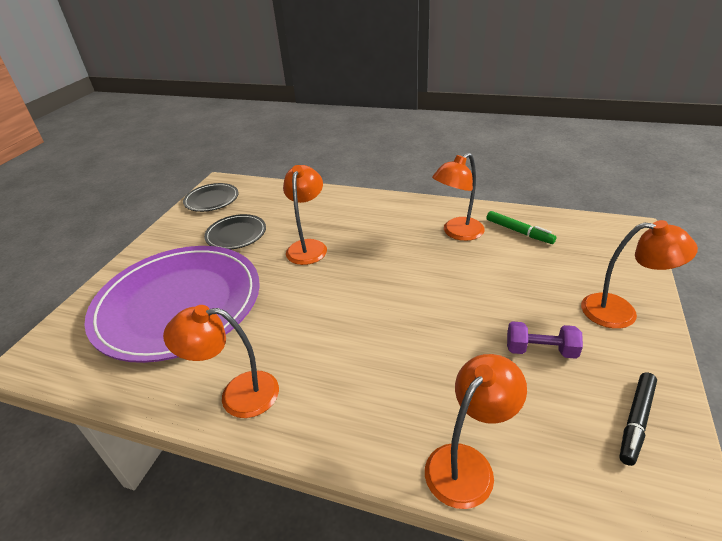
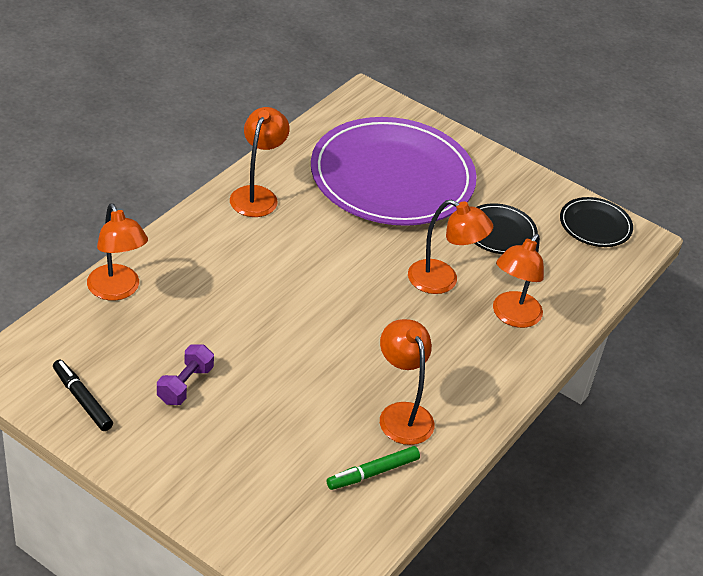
camera: 100 degrees right, 5 degrees up
orange lamp [581,220,698,329] -> orange lamp moved to [493,234,544,328]

